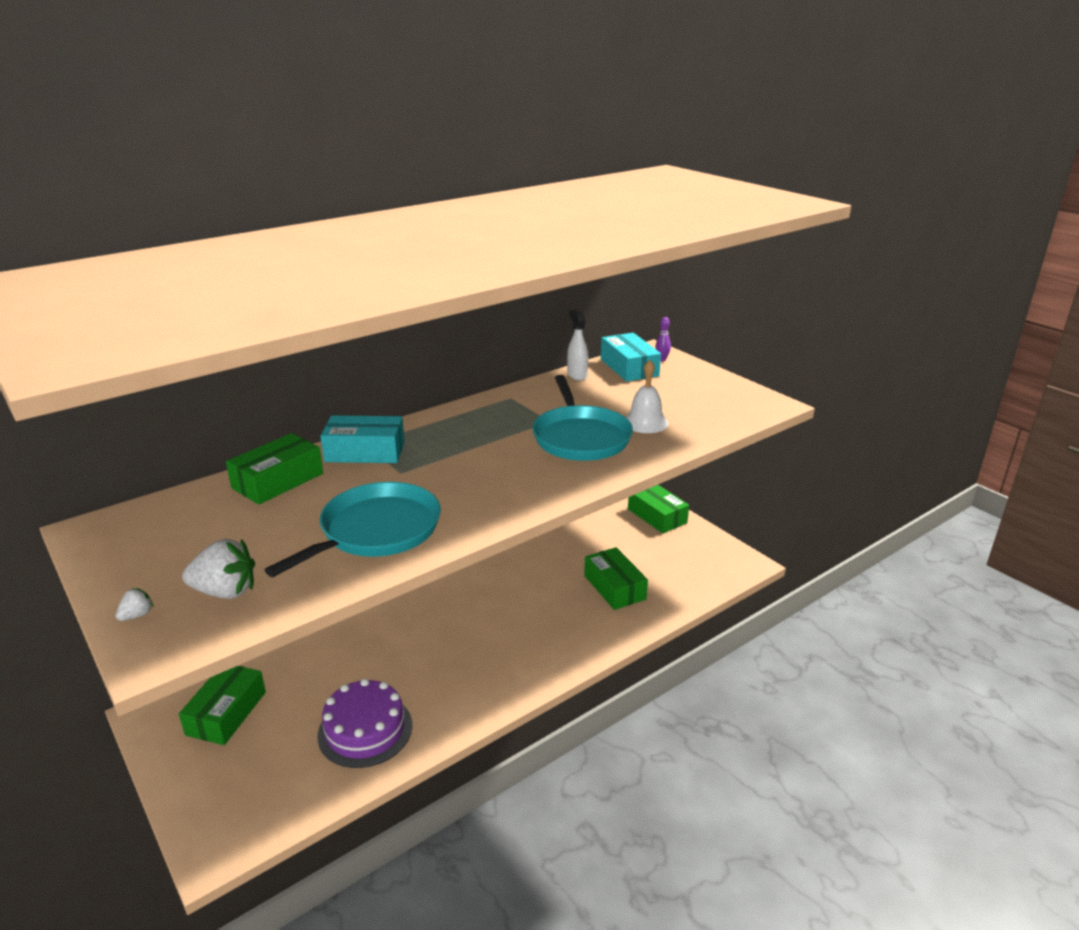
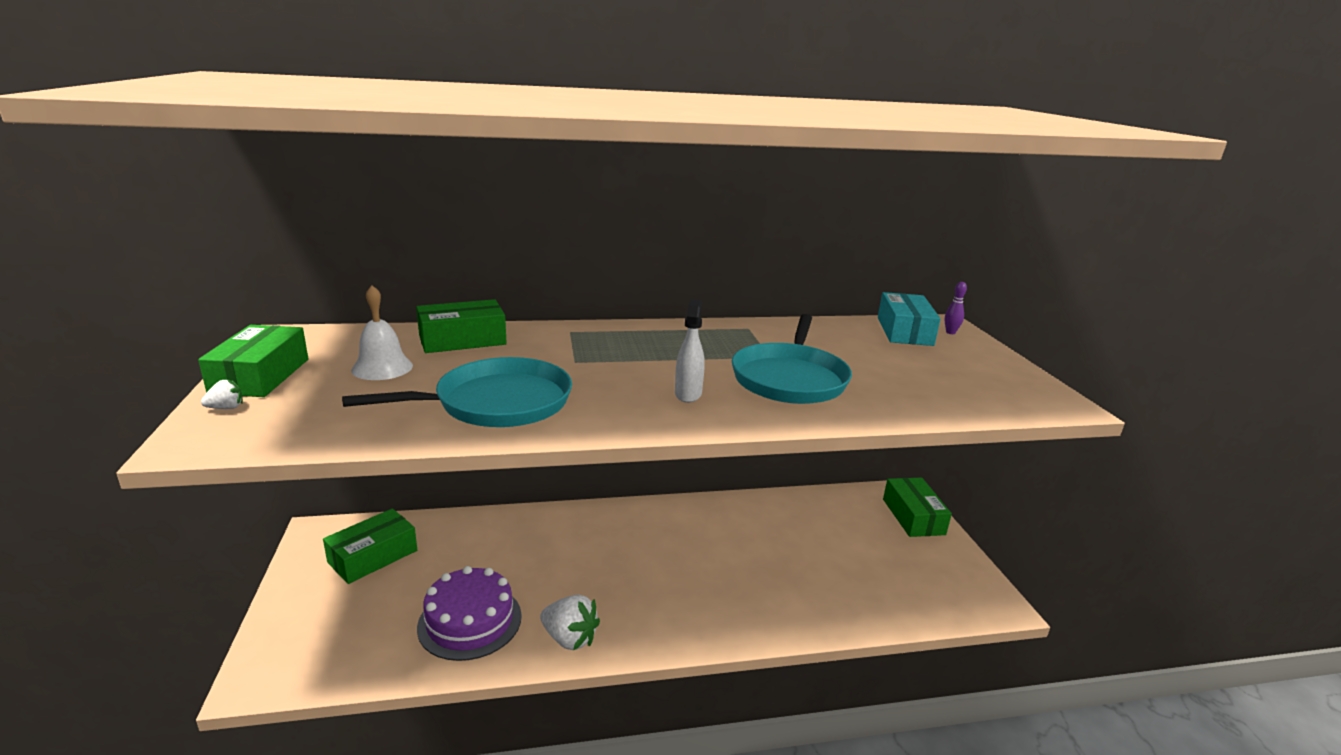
camera: 25 degrees right, 5 degrees down
white strawberry [182,539,255,599] -> white strawberry moved to [540,595,600,650]
turquoise box [320,415,405,463] -> none
white spray bottle [567,310,588,381] -> white spray bottle moved to [675,299,705,403]
green box [584,547,648,610] -> green box moved to [198,325,308,397]
white bell [626,360,668,433] -> white bell moved to [351,285,413,380]

